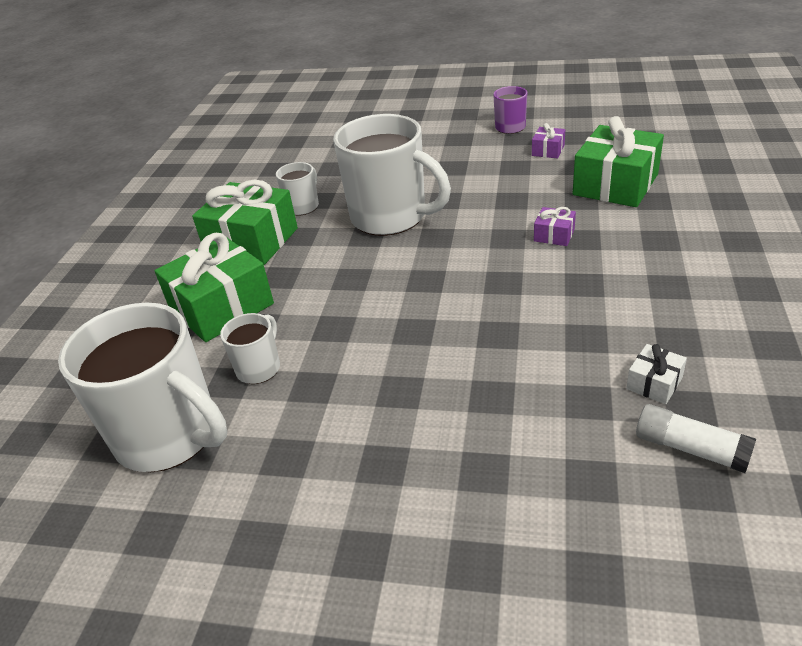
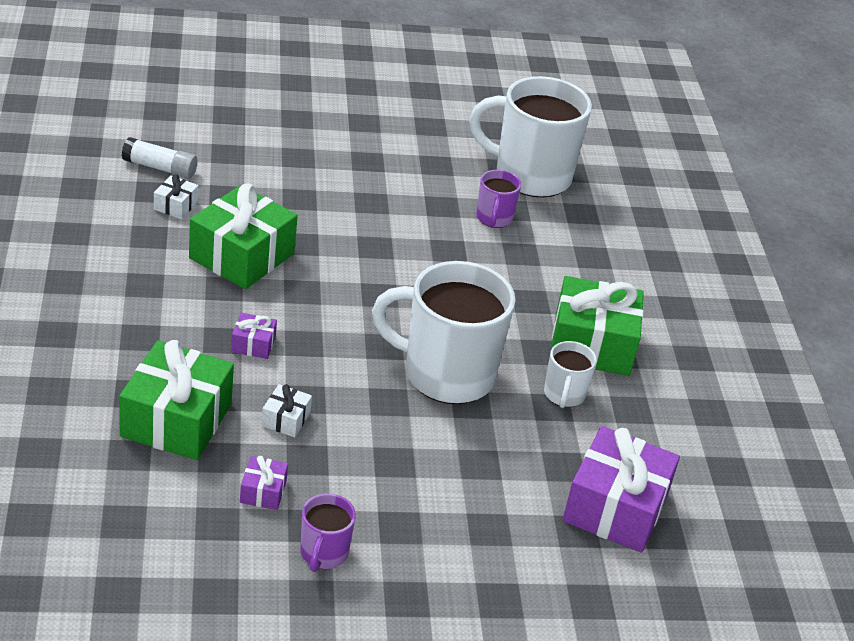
camera: 155 degrees right, 0 degrees up
green gift [155,233,274,342] -> green gift moved to [189,183,298,289]
white mug [220,313,280,384] -> purple mug [476,170,521,228]
none -> white gift [261,384,312,437]
none -> purple gift [563,426,680,553]

